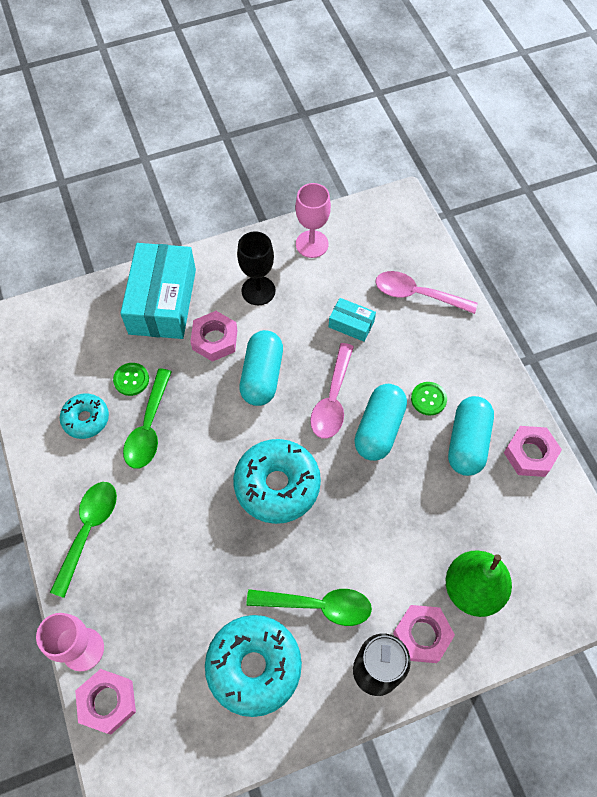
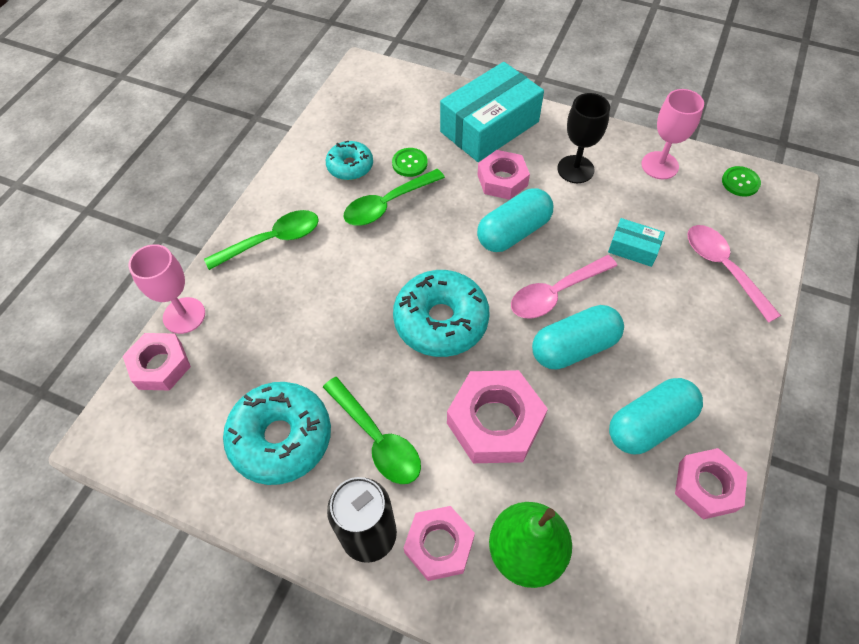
camera: 45 degrees right, 5 degrees down
turquoise box [329,298,376,341] -> turquoise box turned 45 degrees counterclockwise [608,218,665,267]
green button [411,382,447,416] -> green button moved to [722,166,761,197]
none -> pink nut [447,370,548,463]

